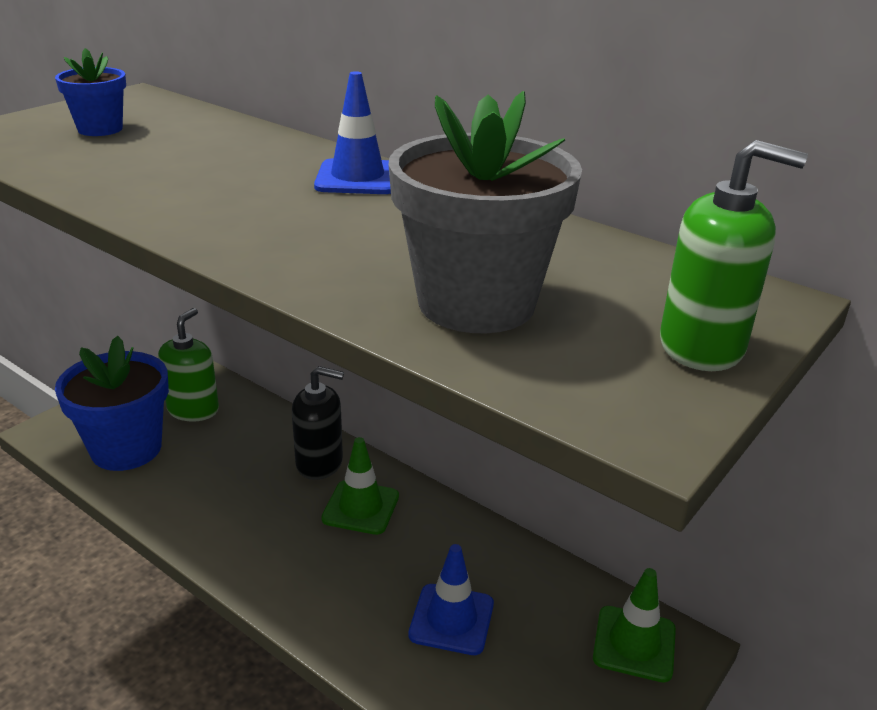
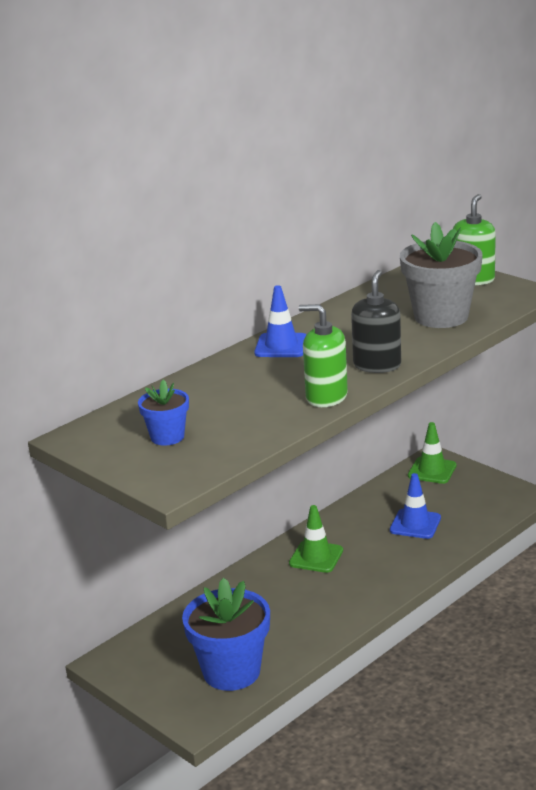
camera: 80 degrees left, 5 degrees down
green soap dispenser [158,308,219,422] -> green soap dispenser moved to [299,304,348,407]
black soap dispenser [292,366,344,480] -> black soap dispenser moved to [351,270,401,373]

